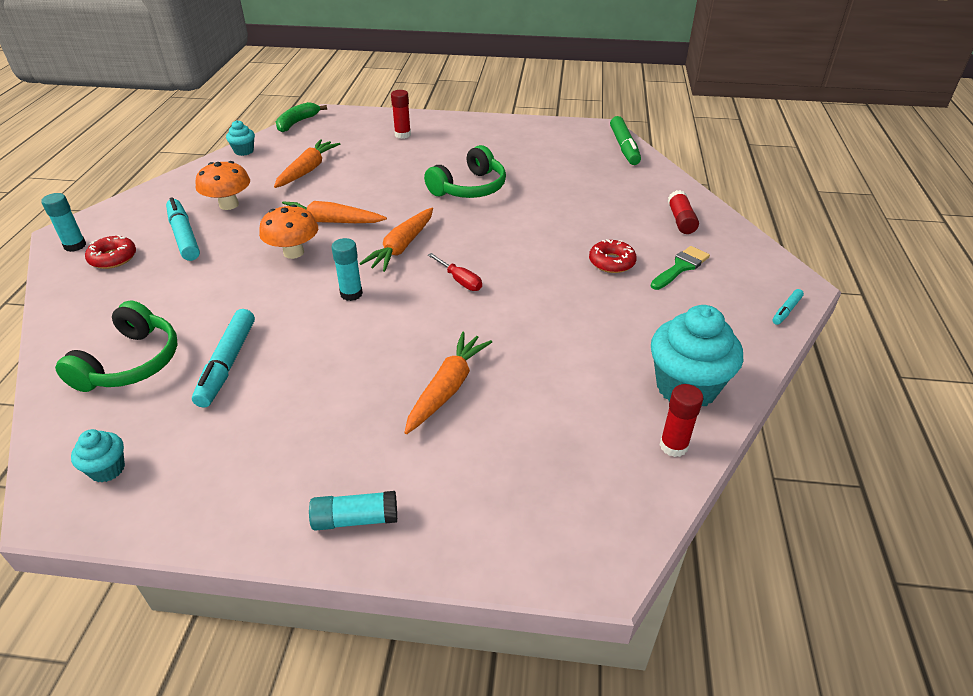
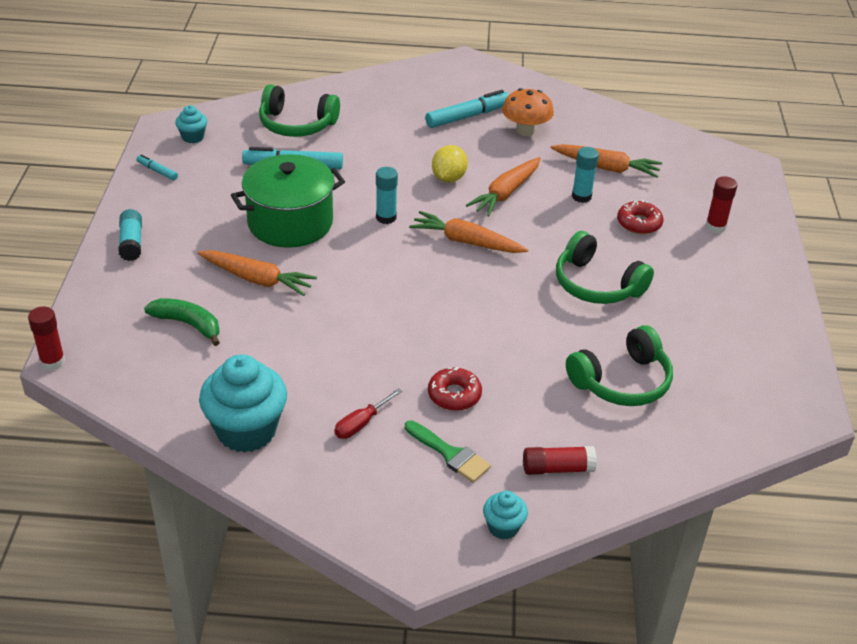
camera: 85 degrees right, 0 degrees up
turquoise glue stick [41,193,86,252] -> turquoise glue stick moved to [572,147,599,203]
red donut [85,235,136,269] -> red donut moved to [617,200,663,234]
turquoise cupcake [226,120,255,156] -> turquoise cupcake moved to [483,491,528,540]
orange mushroom [259,205,318,259] -> yellow lemon [432,145,468,183]
green banana [276,102,327,132] -> green banana moved to [144,298,220,346]
orange carrot [282,201,387,223] -> orange carrot turned 150 degrees counterclockwise [466,157,541,217]
red screwdriver [428,253,482,291] -> red screwdriver moved to [335,388,402,439]
green marker [610,116,641,165] -> none
red glue stick [660,384,703,457] -> red glue stick moved to [28,306,65,370]
turquoise marker [772,289,804,325] -> turquoise marker moved to [137,154,178,180]
none -> green pot [231,154,345,248]
none -> green headphones [566,325,673,406]

